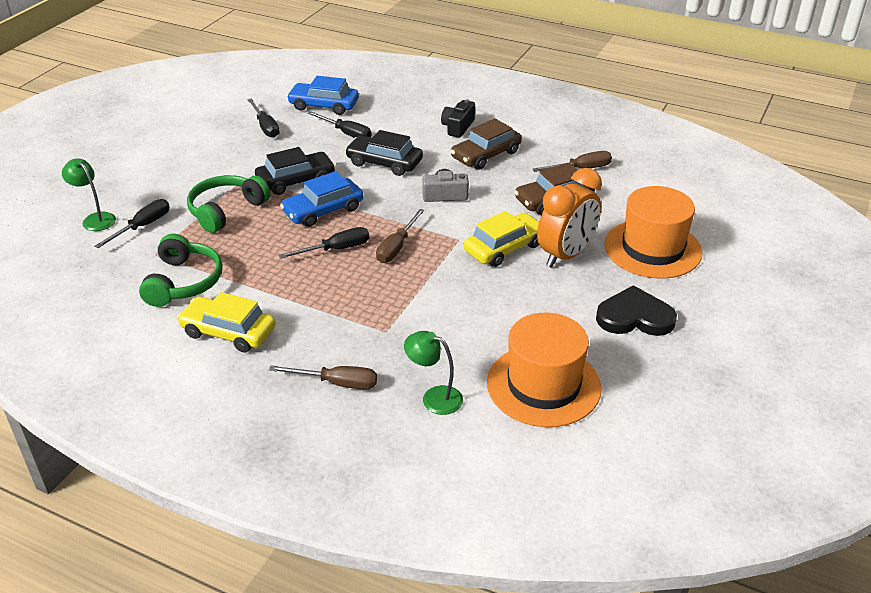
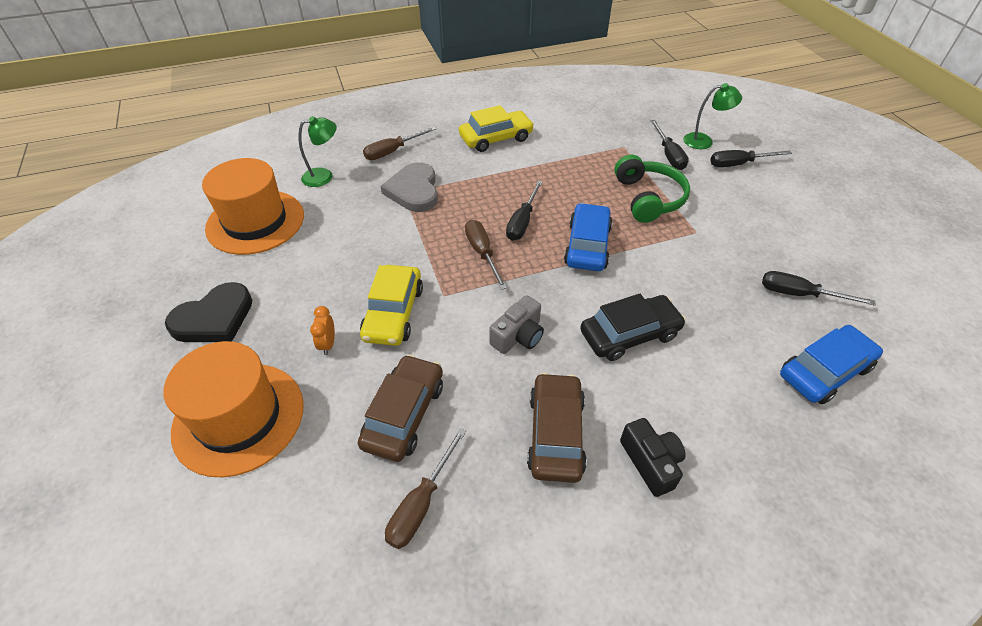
camera: 135 degrees right, 10 degrees up
green headphones [139,234,223,307] -> none
black car [255,147,336,195] -> none
black screwdriver [308,111,372,138] -> black screwdriver moved to [710,150,792,167]
orange clock [537,168,602,268] -> orange clock [310,306,335,355], size x0.41
none -> grey heart [380,162,438,212]

